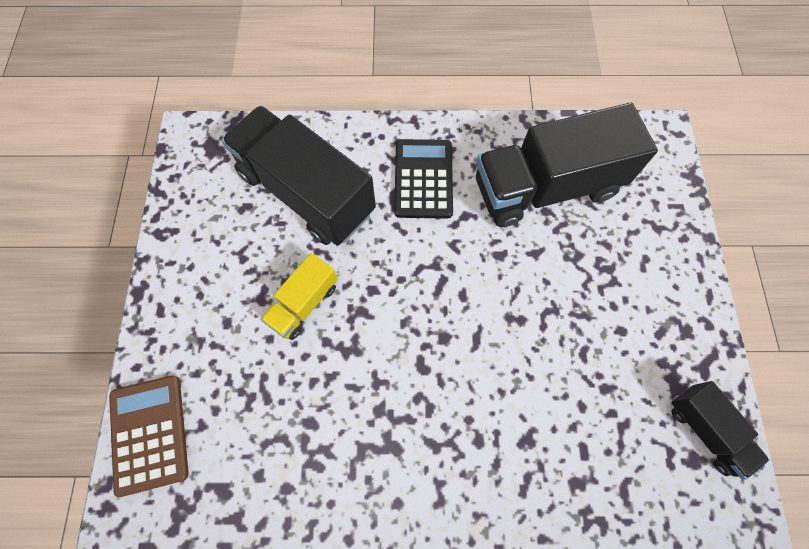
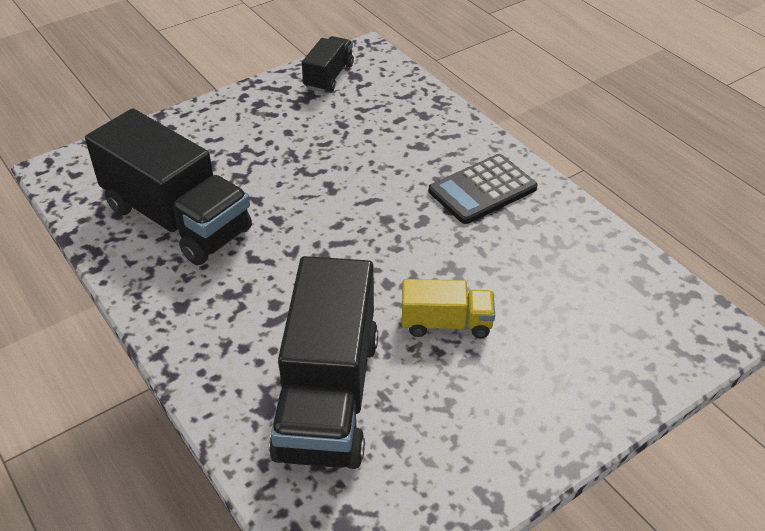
camera: 125 degrees left, 25 degrees down
brown calculator [109,375,189,497] -> none
black calculator [394,139,453,218] -> black calculator moved to [429,154,538,224]

